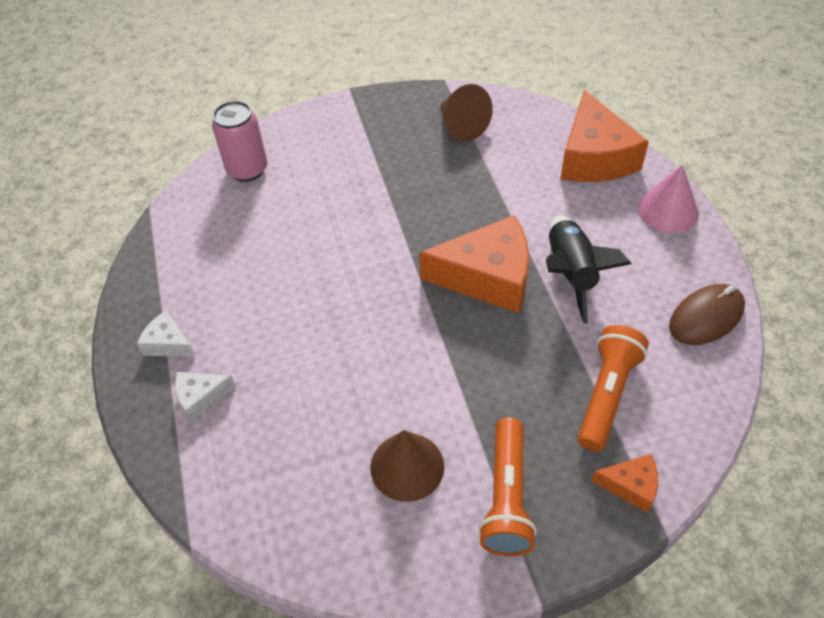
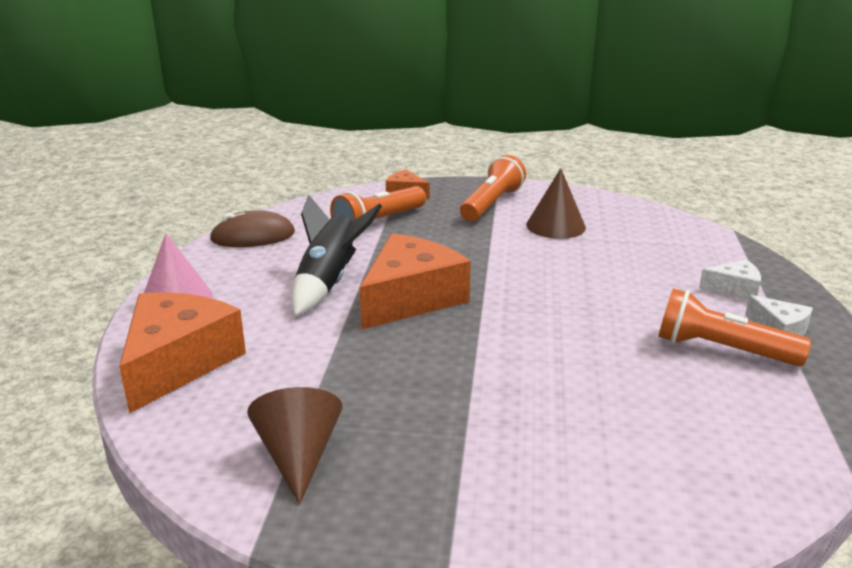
camera: 160 degrees left, 25 degrees down
pink can [212,101,268,182] -> none
orange cheese [419,215,529,313] -> orange cheese turned 105 degrees clockwise [360,233,471,330]
none -> orange flashlight [658,288,811,366]

